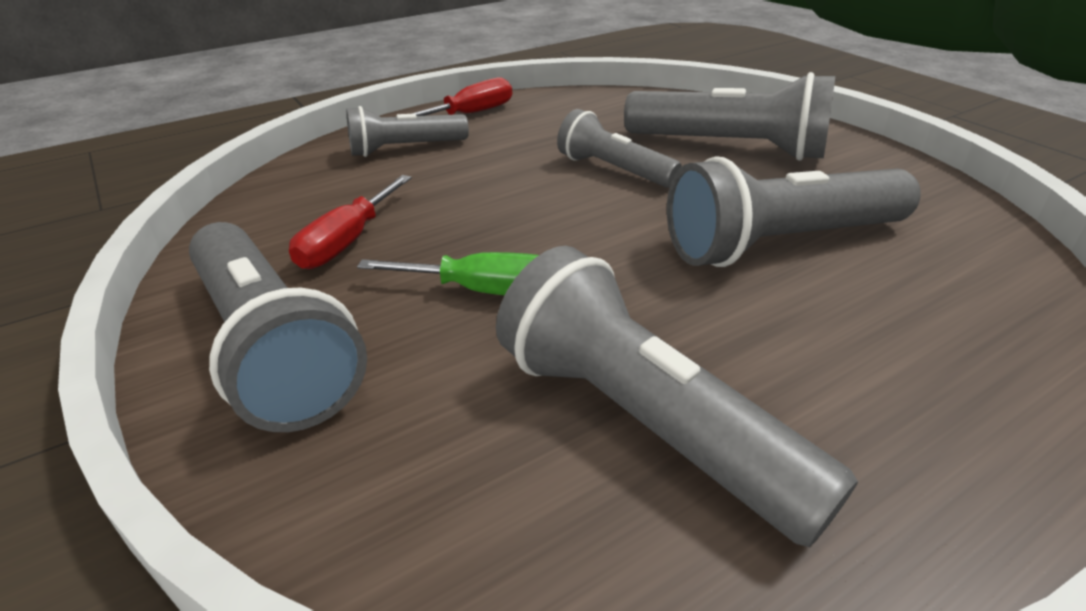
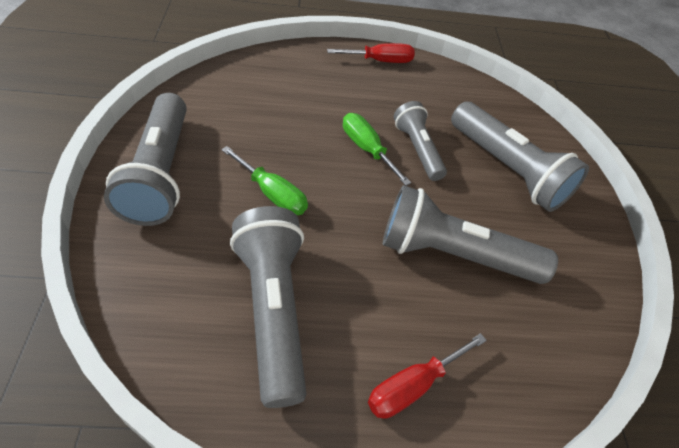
camera: 25 degrees right, 15 degrees up
red screwdriver [289,175,412,269] -> red screwdriver moved to [368,333,487,419]
grey flashlight [346,106,469,157] -> none
none -> green screwdriver [343,113,411,186]

